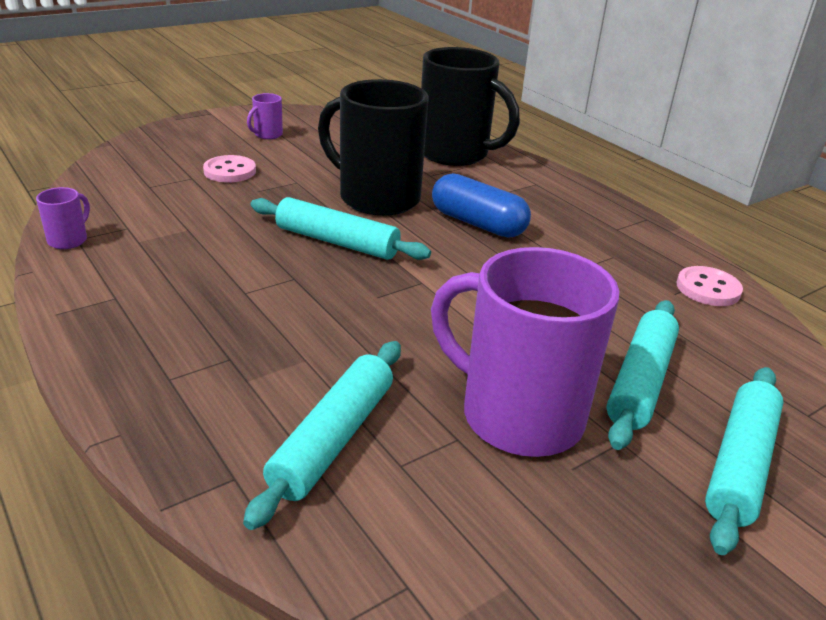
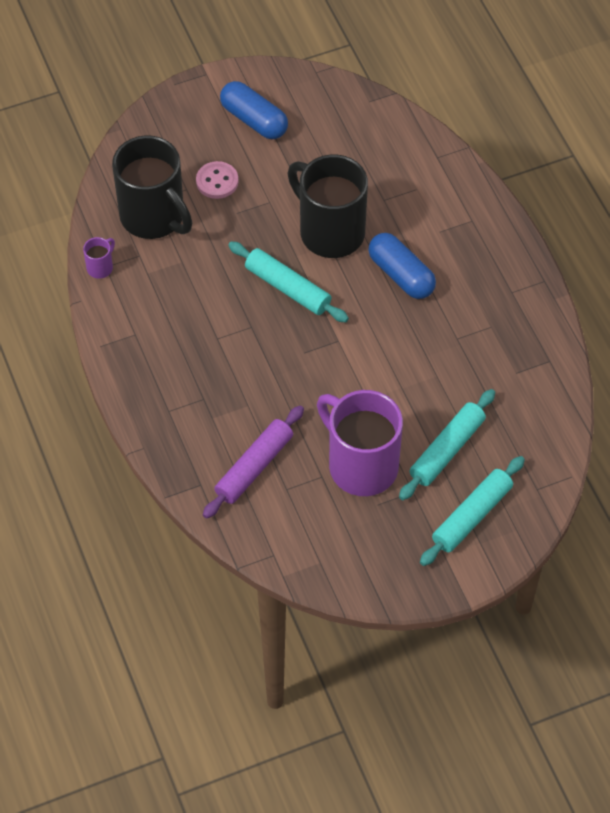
camera: 15 degrees right, 25 degrees up
turquoise rolling pin [243,341,401,530] -> purple rolling pin [203,405,304,519]
purple mug [247,93,283,139] -> blue capsule [220,81,288,139]
black mug [421,47,520,166] -> black mug moved to [112,135,192,239]
pink button [677,266,743,306] -> none

